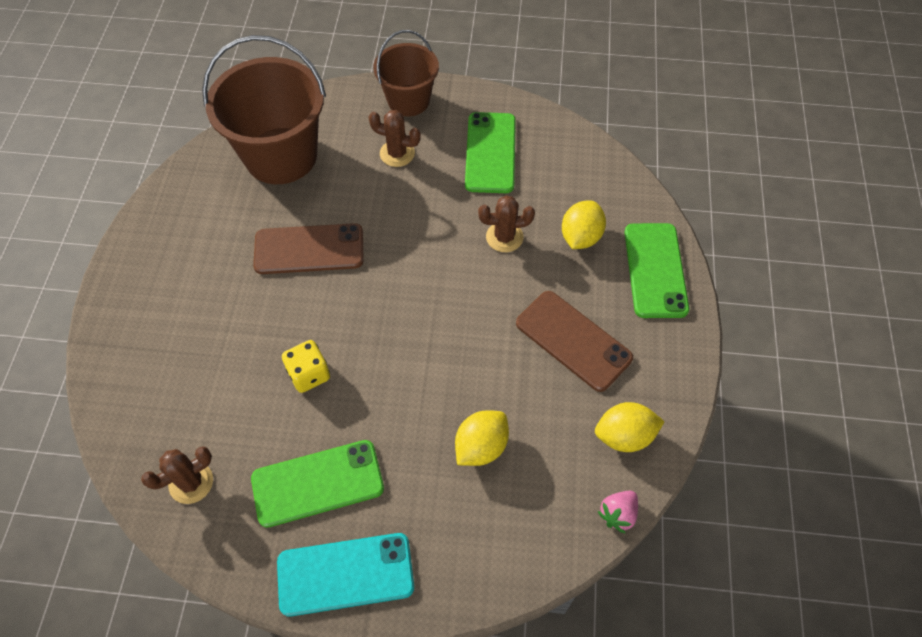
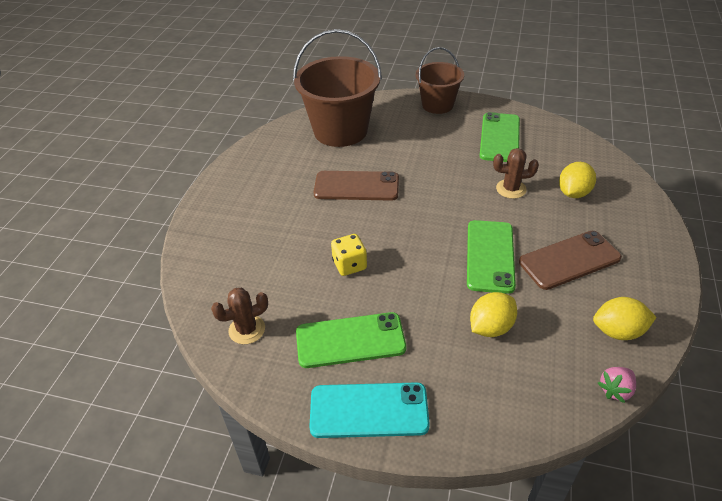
camera: 10 degrees right, 15 degrees down
brown cactus [369,110,421,167] -> none
brown phone [516,291,633,392] -> brown phone turned 75 degrees counterclockwise [519,231,622,290]
green phone [624,223,689,318] -> green phone moved to [467,220,516,294]

